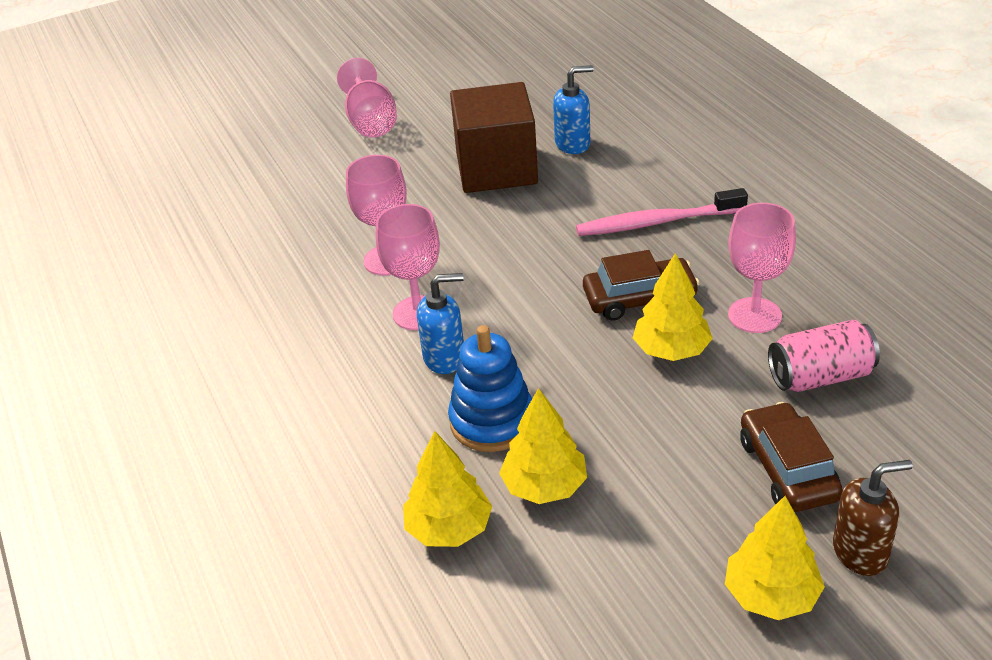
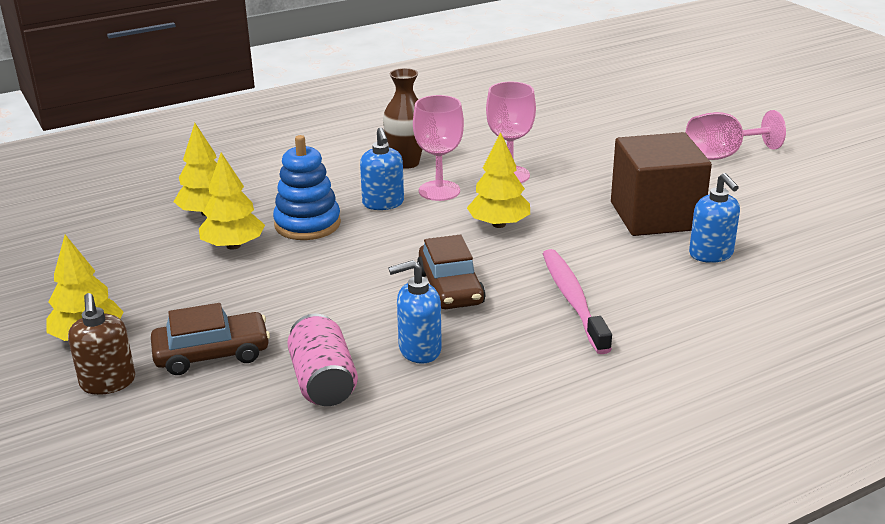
camera: 85 degrees right, 10 degrees down
yellow tree [633,253,713,361] -> yellow tree moved to [467,132,530,228]
pink goblet [728,202,796,333] -> blue soap dispenser [388,260,442,364]
none -> brown vase [383,68,422,169]

